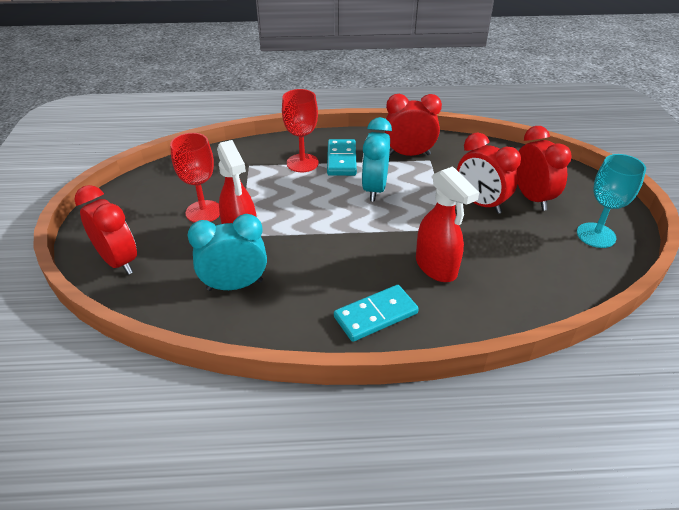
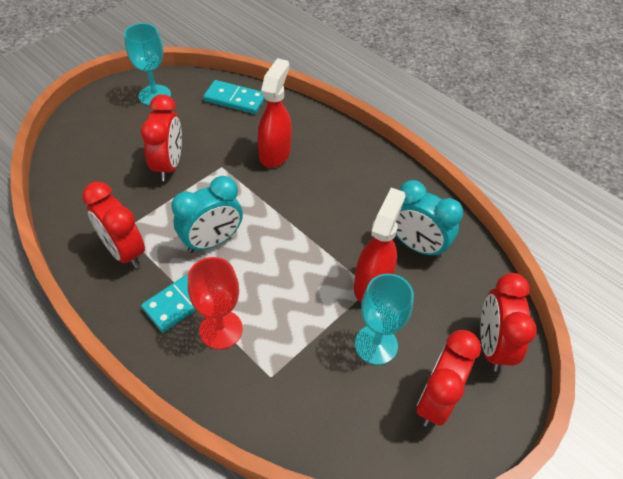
camera: 135 degrees left, 10 degrees up
red goblet [170,133,220,223] -> turquoise goblet [355,274,414,365]
turquoise domino [334,285,419,342] -> turquoise domino moved to [203,80,265,114]
red clock [517,126,572,211] -> red clock moved to [416,330,481,427]

